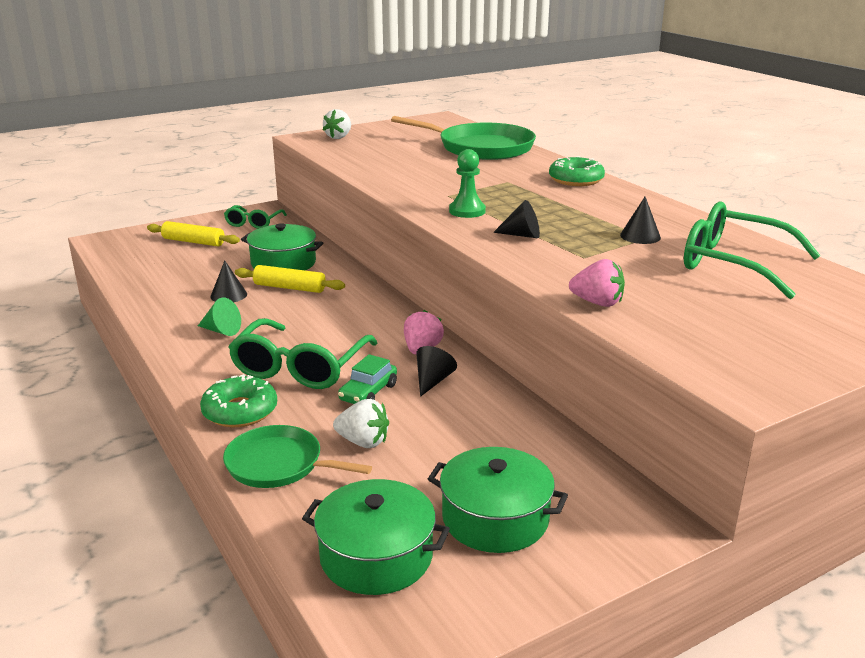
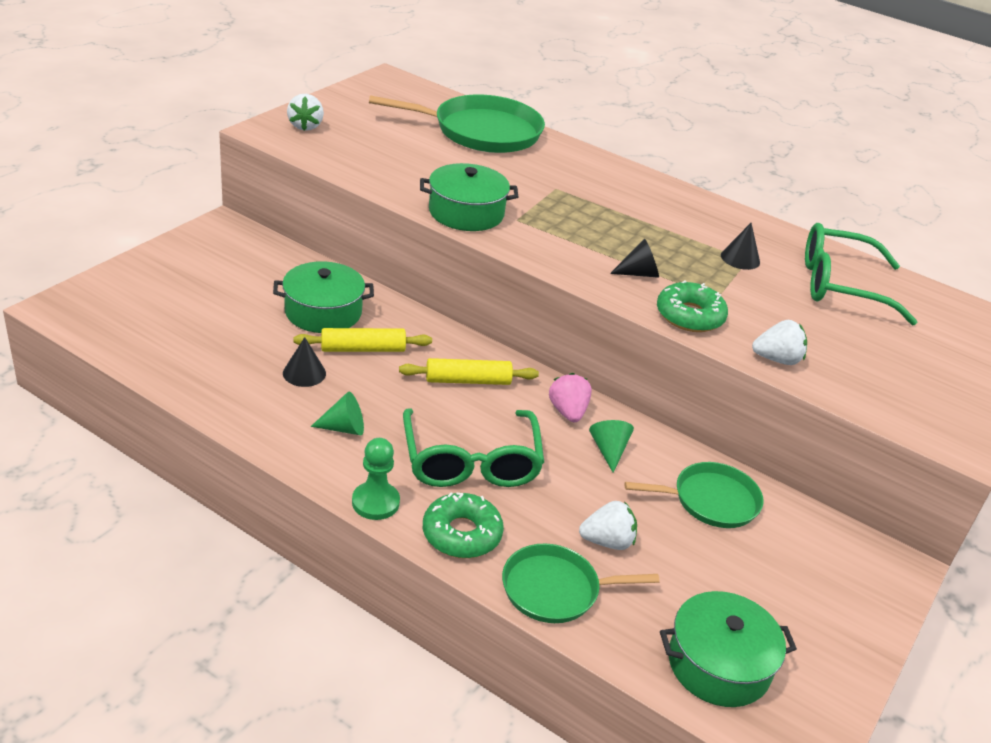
camera: 30 degrees left, 10 degrees up
yellow rolling pin [147,221,240,246] -> yellow rolling pin moved to [399,358,539,385]
green glasses [224,205,287,229] -> none
green car [338,354,397,404] -> none
black cone [417,346,457,397] -> green cone [589,420,634,473]
green pot [428,447,568,553] -> green pot moved to [420,163,518,231]
green pawn [449,149,486,218] -> green pawn moved to [352,438,400,520]
green donut [549,156,605,186] -> green donut moved to [657,280,728,332]
pink strawberry [569,259,625,307] -> white strawberry [752,320,807,365]
none -> green pan [625,462,763,528]

